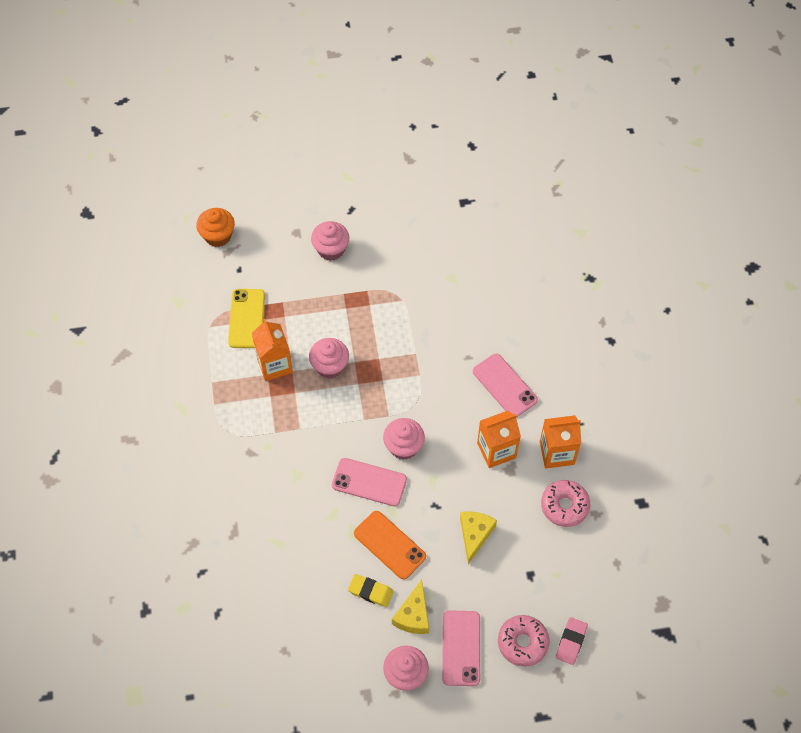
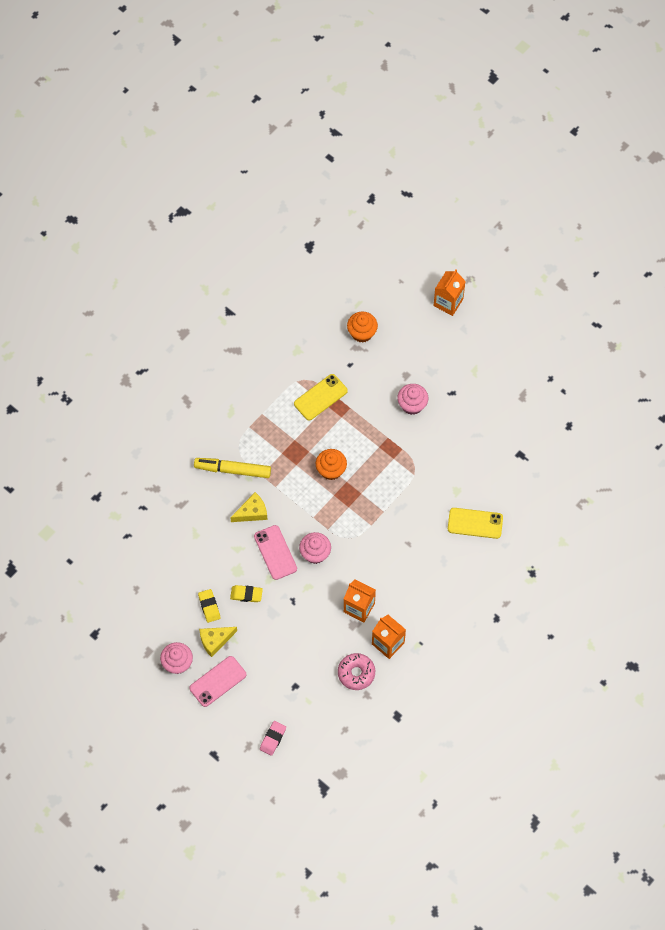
camera: 50 degrees right, 5 degrees up
orange carton [252,319,293,381] -> orange carton moved to [434,269,466,316]
pink cupcake [309,338,349,379] -> orange cupcake [316,449,347,480]
orange phone [354,511,426,579] -> yellow eraser [230,585,263,602]
yellow cheese [460,511,497,564] -> yellow cheese moved to [230,492,267,522]
pink phone [473,354,538,417] -> none
pink donut [498,615,550,667] -> none
pink eraser [556,617,588,665] -> pink eraser turned 45 degrees counterclockwise [260,721,286,756]
none -> yellow marker [194,458,271,478]
none -> yellow phone [448,508,503,539]

